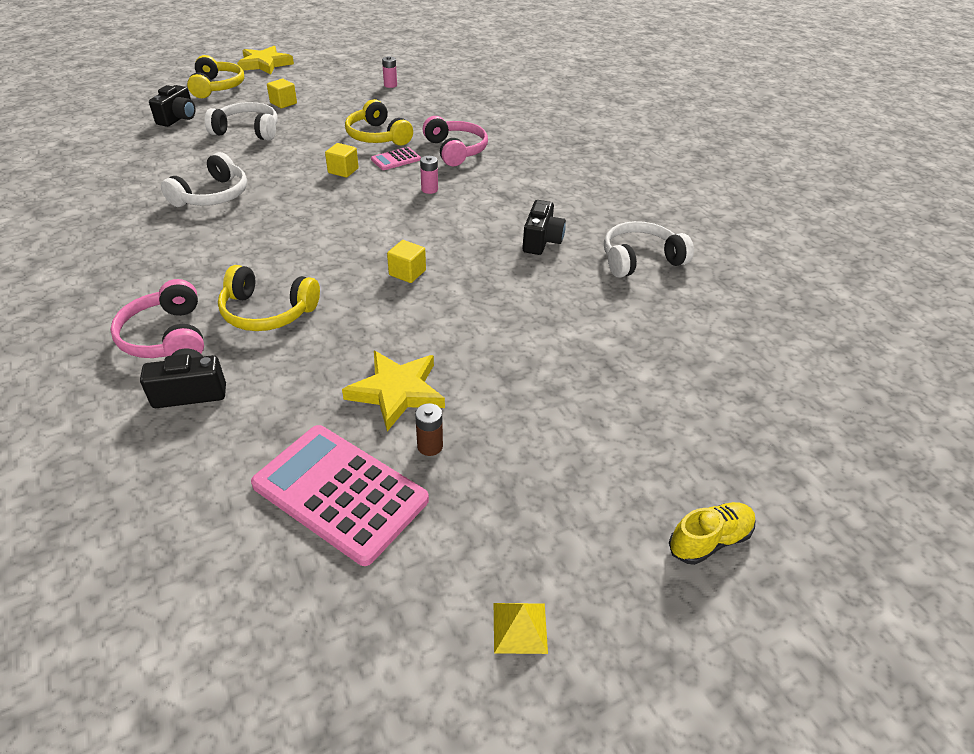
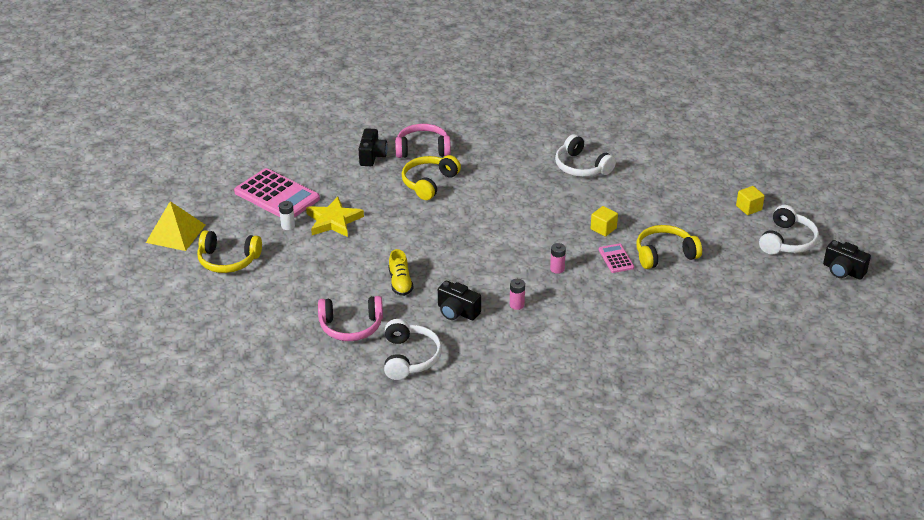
camera: 110 degrees right, 5 degrees down
black camera [149,85,195,127] -> black camera moved to [823,240,871,280]
yellow headphones [187,55,244,98] -> yellow headphones moved to [197,230,262,273]
white headphones [205,102,278,141] -> white headphones moved to [759,205,819,254]
yellow star [237,46,294,75] -> none
pink calculator [251,425,429,566] -> pink calculator turned 75 degrees clockwise [234,168,320,218]
pink battery [382,56,397,88] -> pink battery moved to [510,279,525,310]
yellow cube [387,240,426,283] -> none
brown battery [415,403,443,456] -> white battery [279,201,295,230]
pink headphones [423,116,488,166] -> pink headphones moved to [318,296,383,341]
yellow pyramid [494,603,548,654] -> yellow pyramid [146,201,205,251], size x1.92
yellow shoe [669,502,756,565] -> yellow shoe moved to [389,249,413,296]

